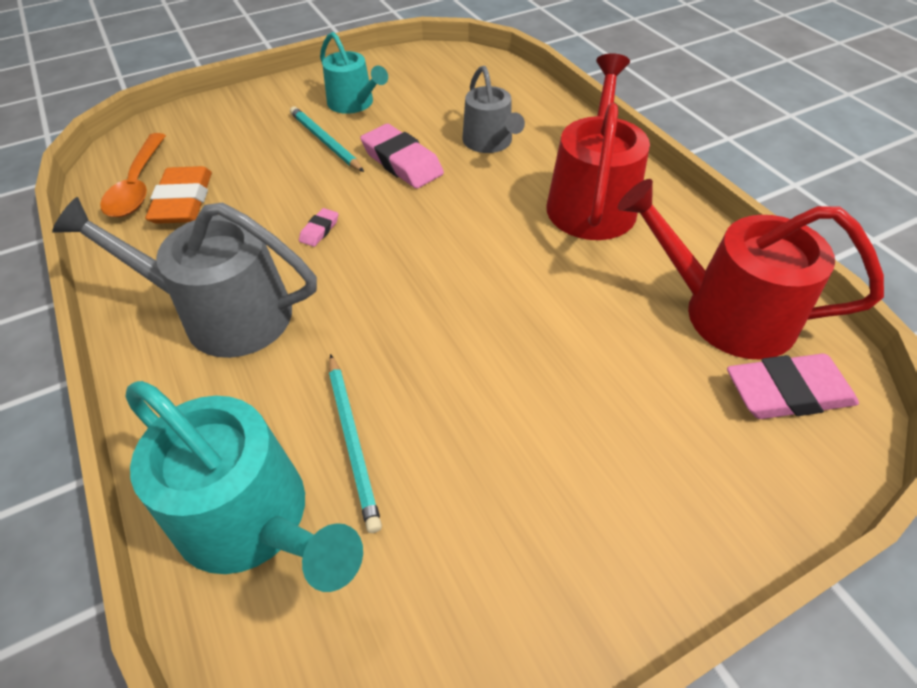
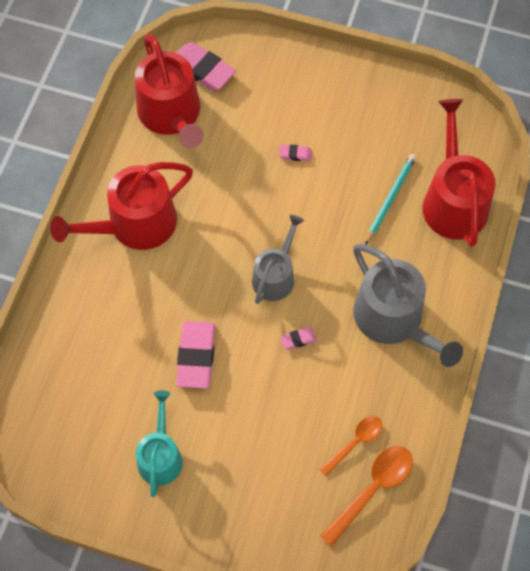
camera: 135 degrees left, 15 degrees up
turquoise watering can [125,381,363,592] -> red watering can [422,99,496,247]
orange eraser [145,166,212,224] -> orange spoon [320,416,382,476]
turquoise pencil [290,106,364,172] -> none
grey watering can [462,66,525,153] -> grey watering can moved to [252,215,304,304]
none -> pink eraser [279,144,312,161]

